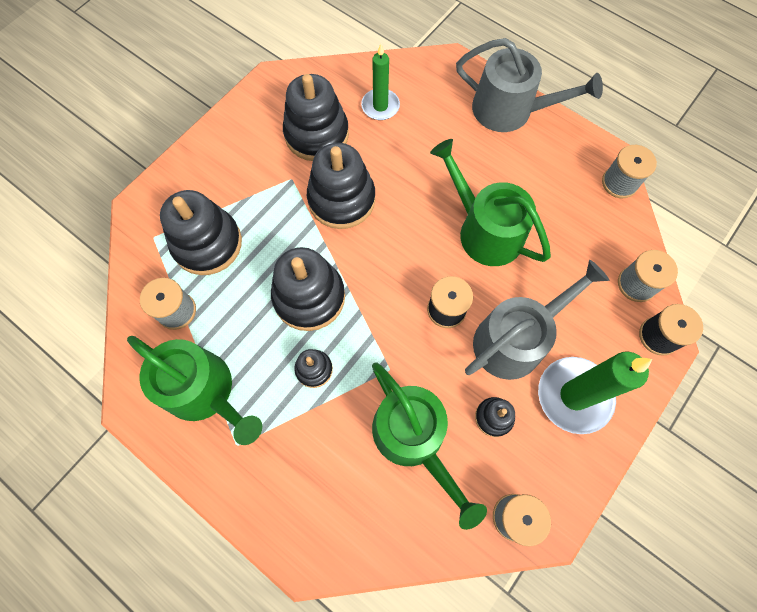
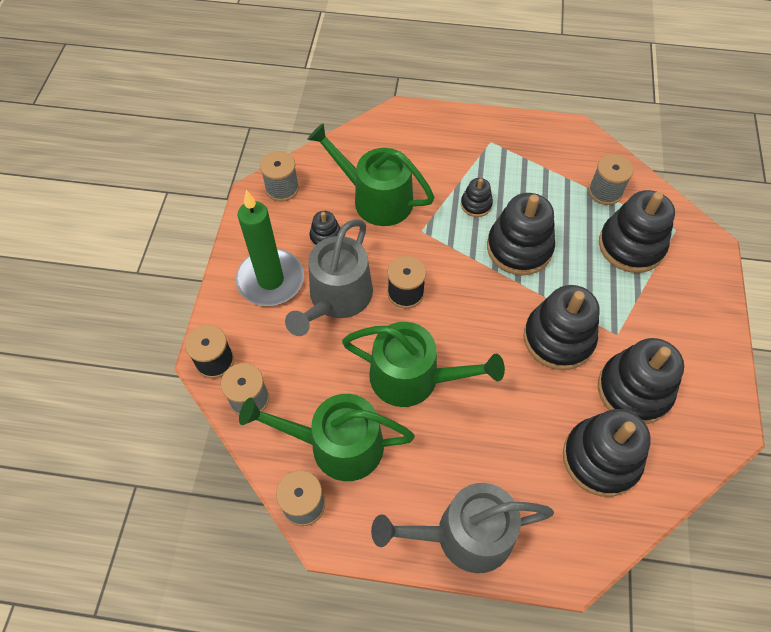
camera: 150 degrees right, 10 degrees down
green watering can [127,336,262,445] -> green watering can moved to [239,394,415,481]
green candle [361,44,400,120] -> black stacking toy [563,409,651,497]

